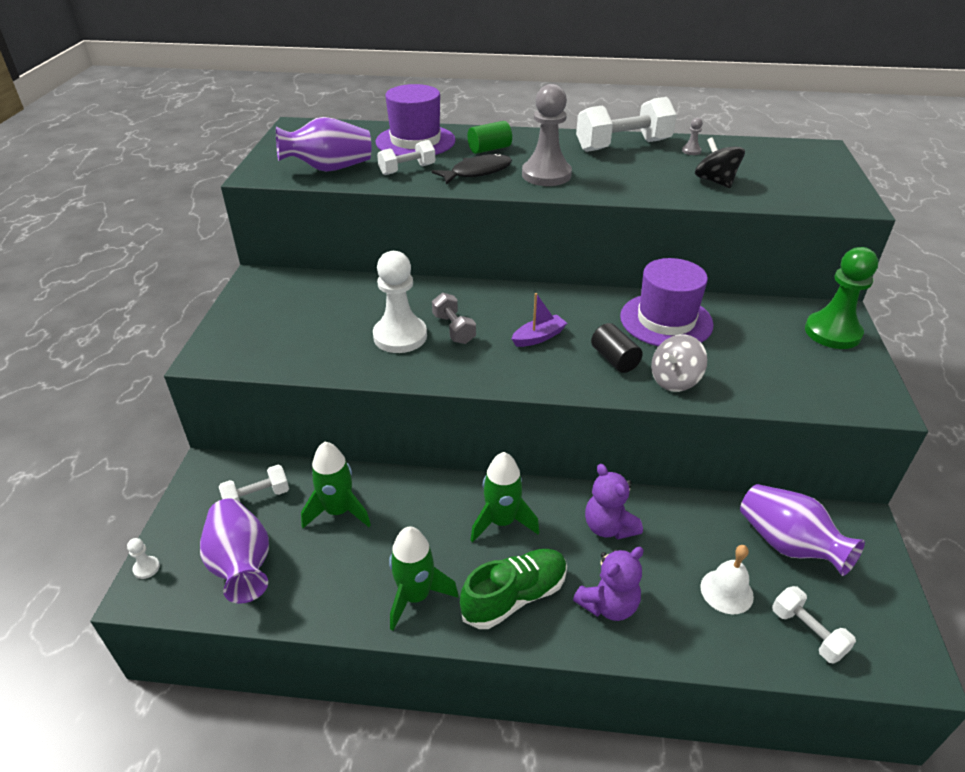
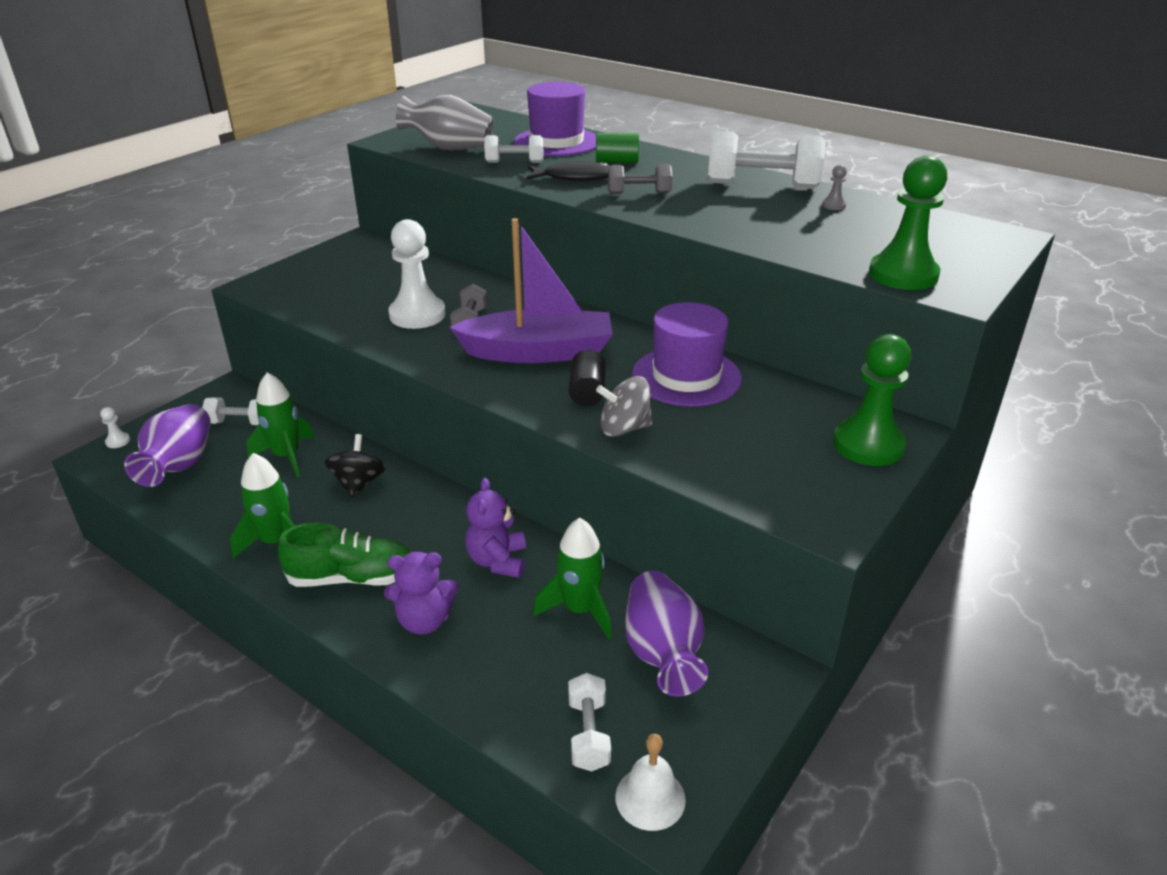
camera: 30 degrees right, 5 degrees down
purple vase [276,117,371,172] -> grey vase [396,95,493,150]
green rocket [470,452,539,543] -> green rocket moved to [533,518,612,639]
purple boat [512,293,567,347] -> purple boat [450,218,613,363], size x2.30
grey pawn [522,84,572,186] -> grey dumbbell [608,164,673,194]
black spinning top [695,137,745,188] -> black spinning top moved to [325,434,386,498]
white bell [700,545,754,614] -> white bell moved to [615,734,686,831]
none -> green pawn [869,156,947,290]

